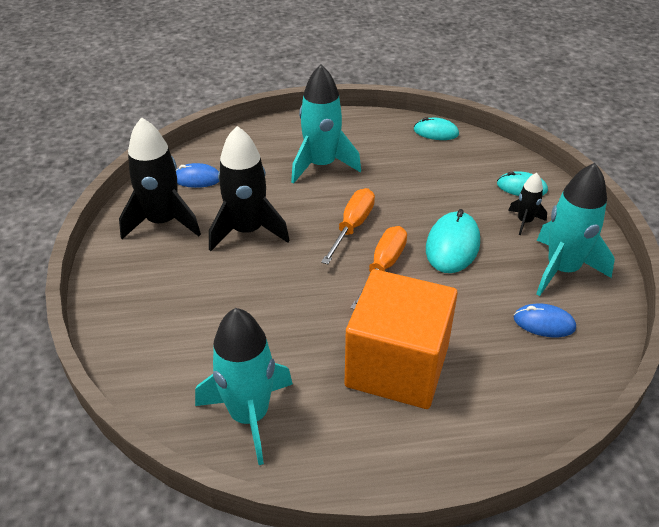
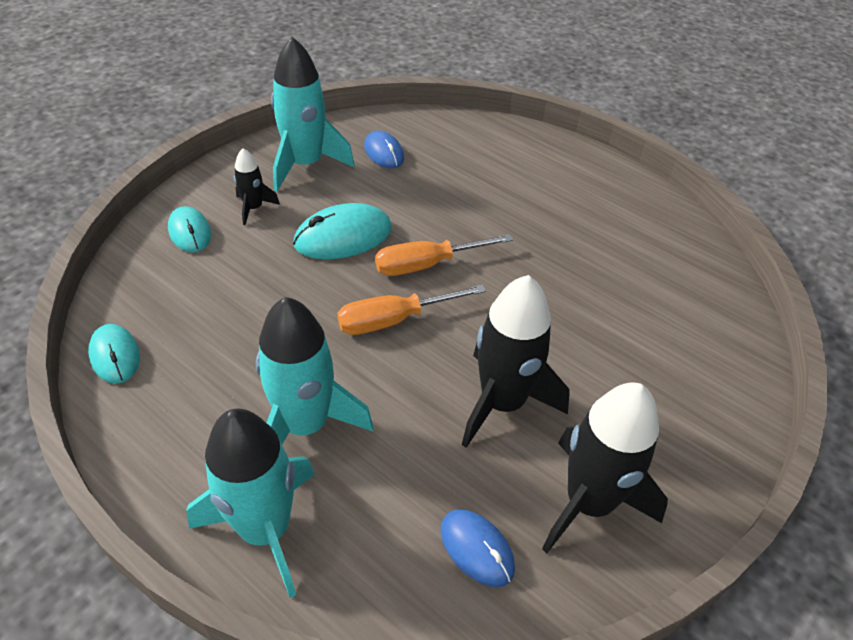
camera: 135 degrees left, 5 degrees up
turquoise rocket [195,308,293,465] -> turquoise rocket moved to [186,408,315,598]
orange cube [345,269,458,409] -> none

